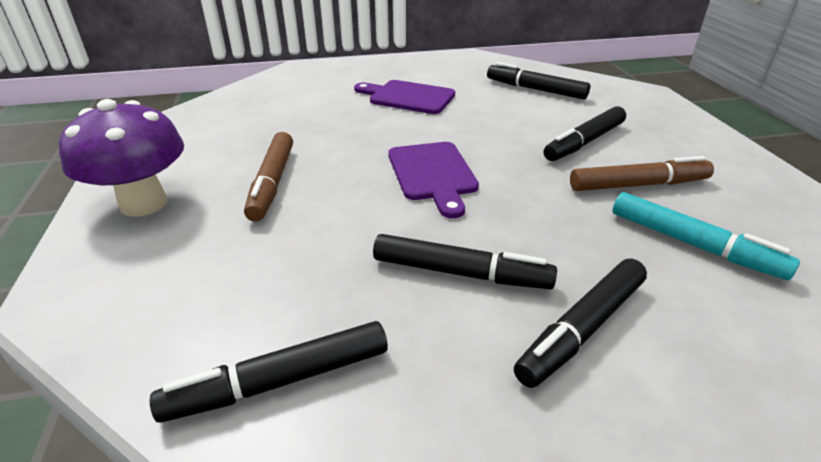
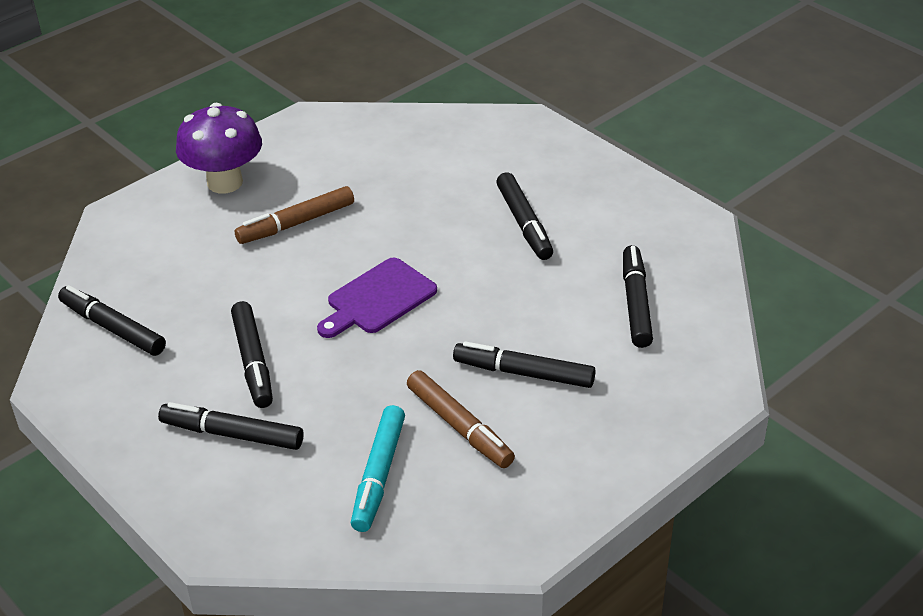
camera: 60 degrees right, 5 degrees up
purple cutting board [354,80,455,114] -> black marker [496,172,553,260]

